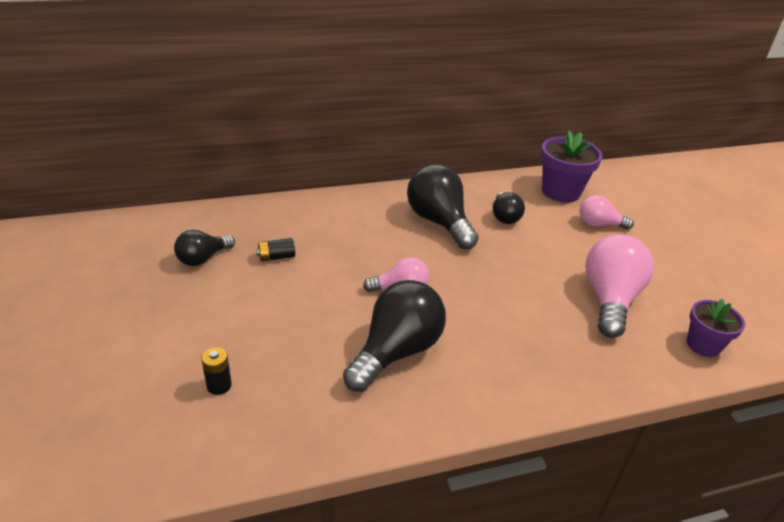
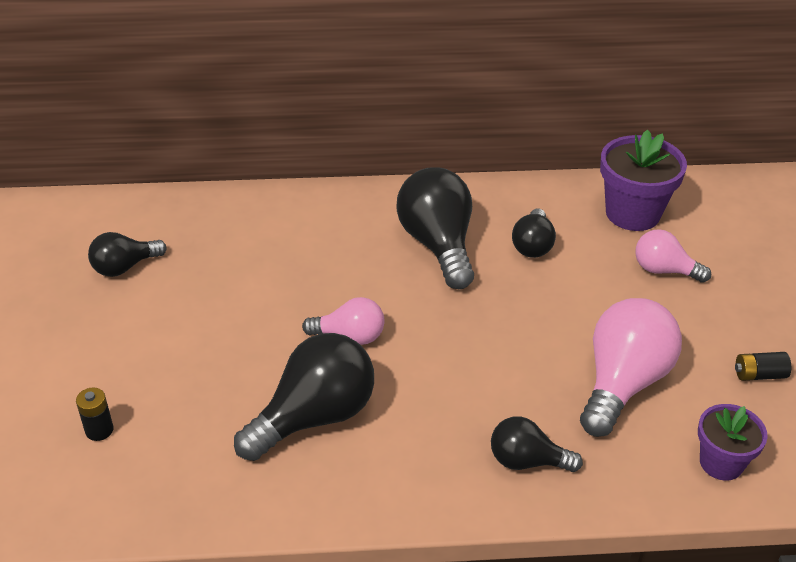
camera: 15 degrees right, 5 degrees up
black battery [256,238,295,262] -> black battery moved to [735,352,791,381]
none -> black light bulb [491,416,583,472]

